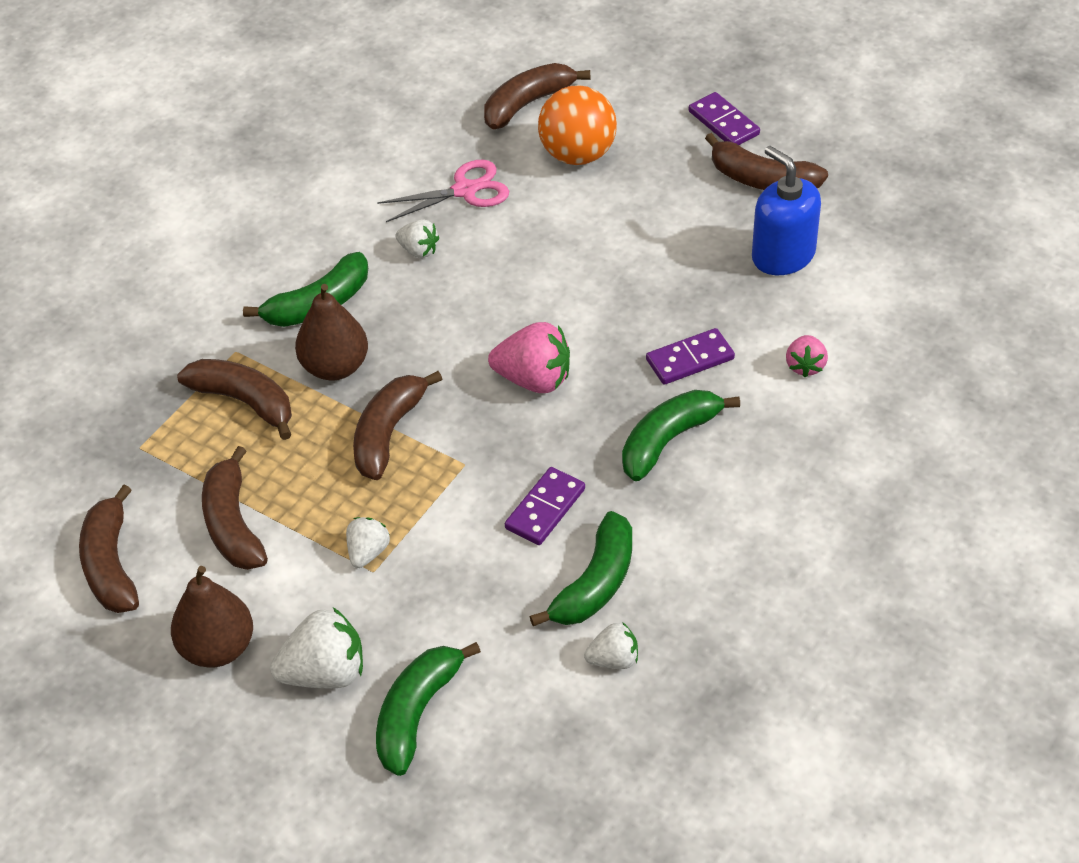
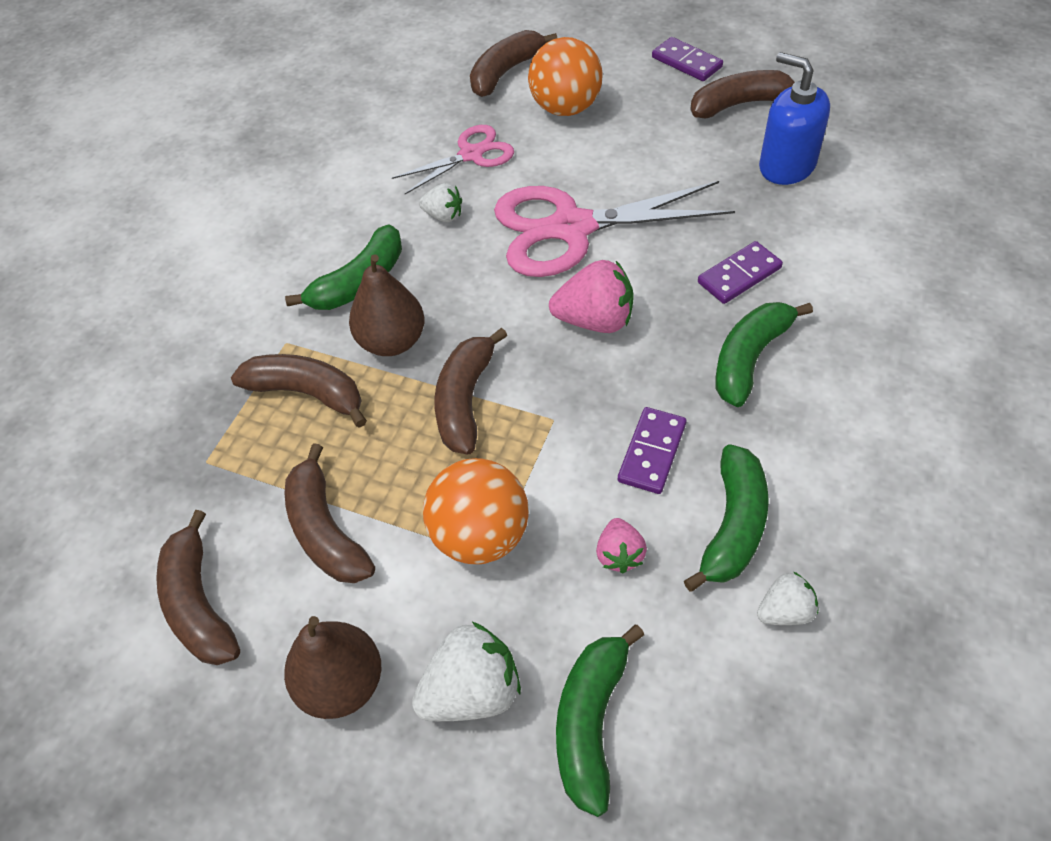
camera: 10 degrees left, 5 degrees up
white strawberry [346,517,390,568] -> orange ball [423,458,529,564]
brown banana [705,133,828,190] -> brown banana turned 150 degrees clockwise [690,70,795,119]
pink strawberry [786,335,828,377] -> pink strawberry moved to [596,518,647,573]
none -> pink scissors [494,181,735,277]

